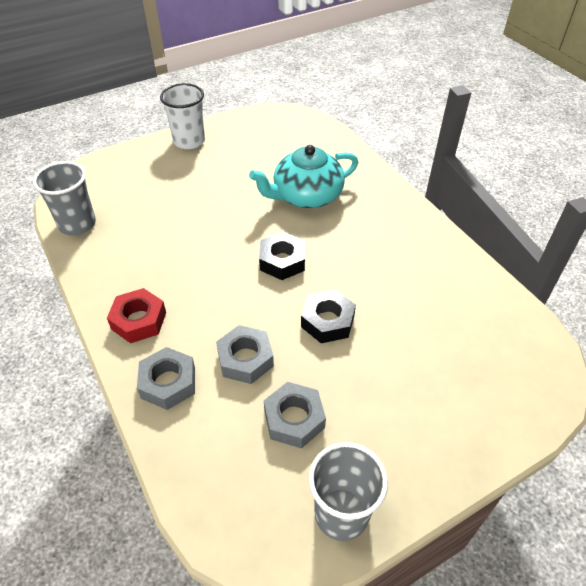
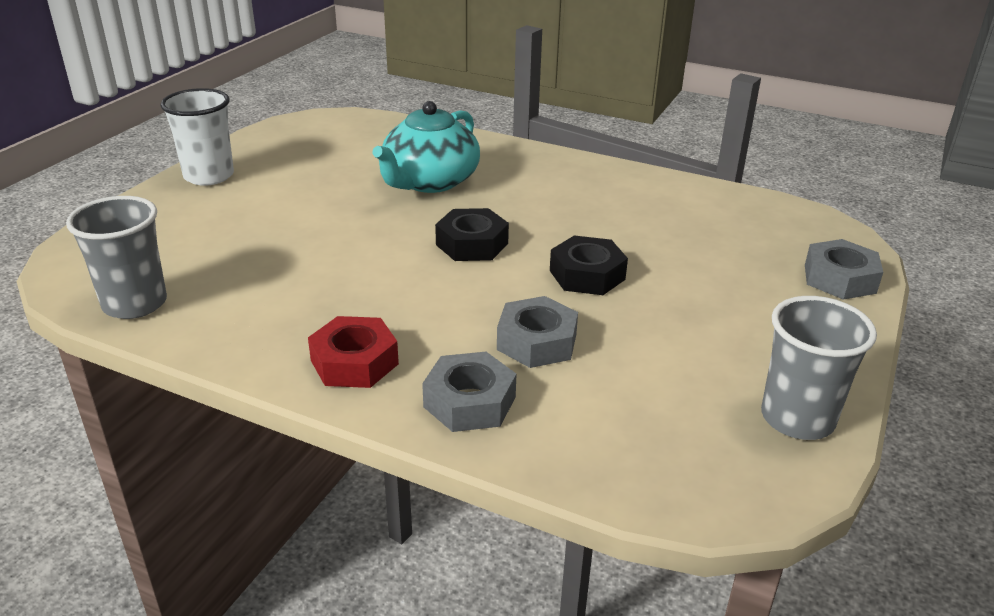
camera: 35 degrees left, 15 degrees down
grey nut [264,382,326,448] -> grey nut moved to [805,239,883,300]

